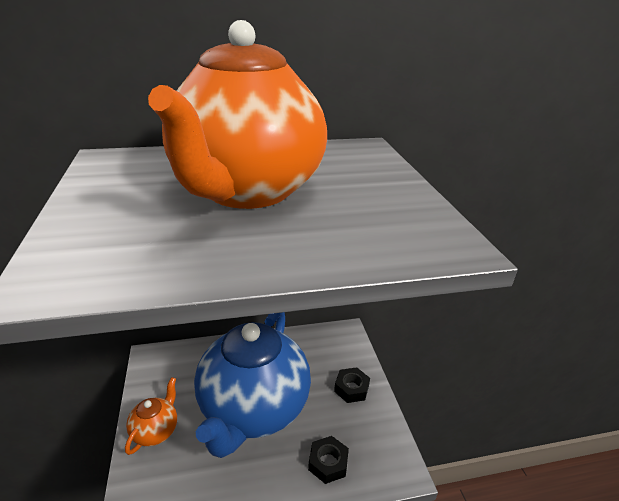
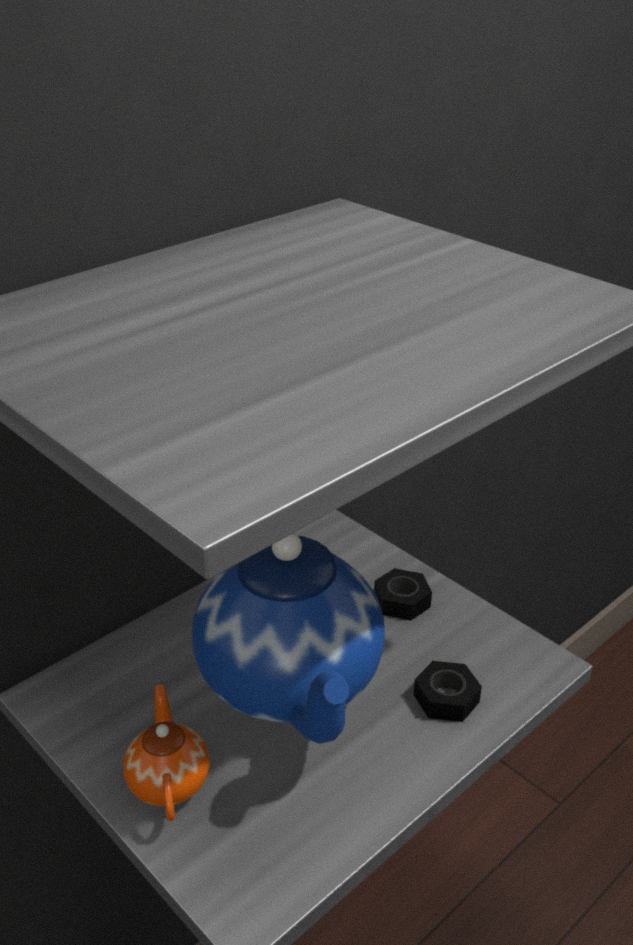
camera: 30 degrees left, 0 degrees up
orange teapot [148,20,327,209] -> none

